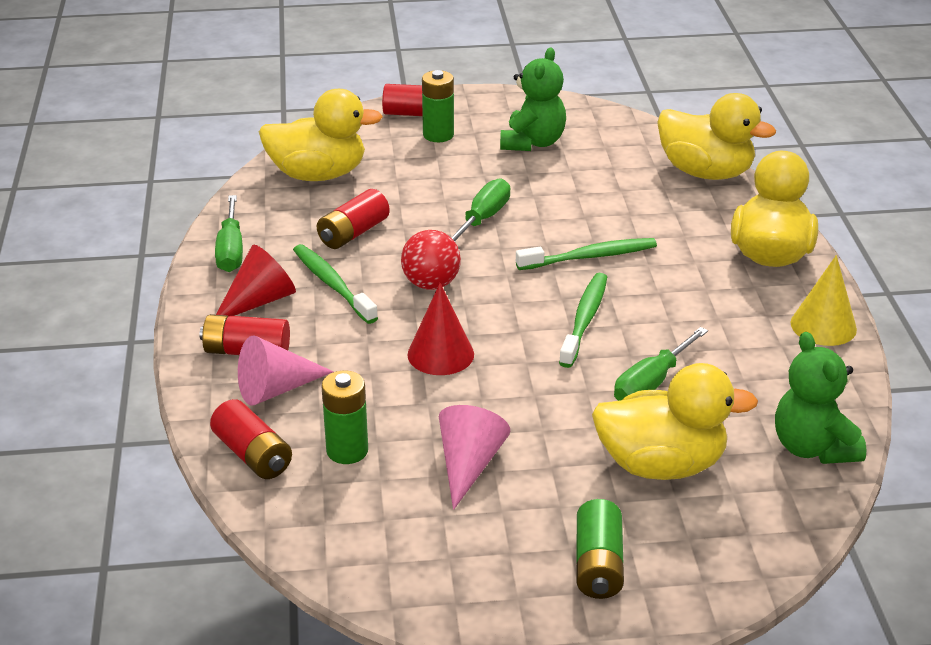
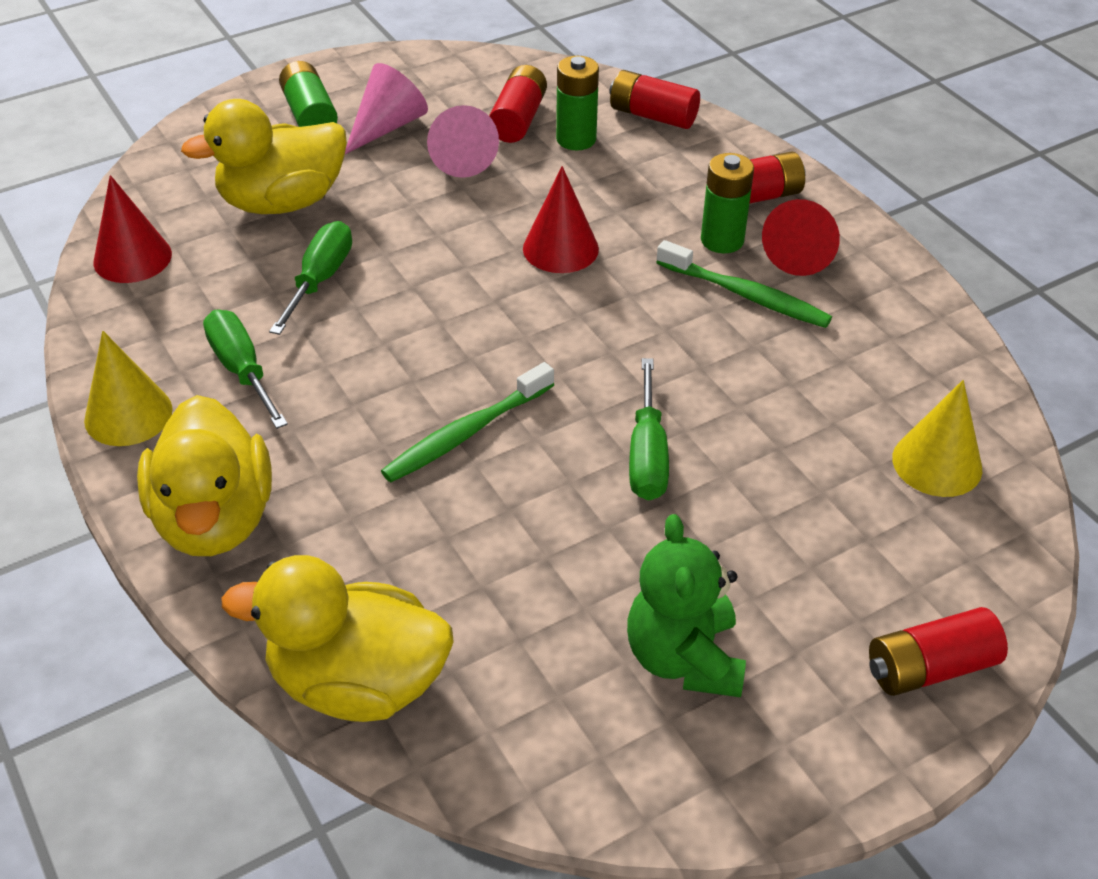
camera: 155 degrees right, 10 degrees up
green screwdriver [215,195,243,272] -> green screwdriver moved to [203,310,288,429]
pink cone [238,335,334,406] -> pink cone moved to [345,63,428,154]
yellow duck [259,89,383,181] -> yellow cone [892,380,982,497]
red battery [317,189,390,249] -> red battery moved to [489,65,547,143]
red ball [401,230,461,290] -> none
green battery [422,70,454,142] -> green battery moved to [701,153,754,253]
green toothbrush [559,273,607,368] -> none
green teddy bear [775,332,867,464] -> red cone [94,175,172,283]

